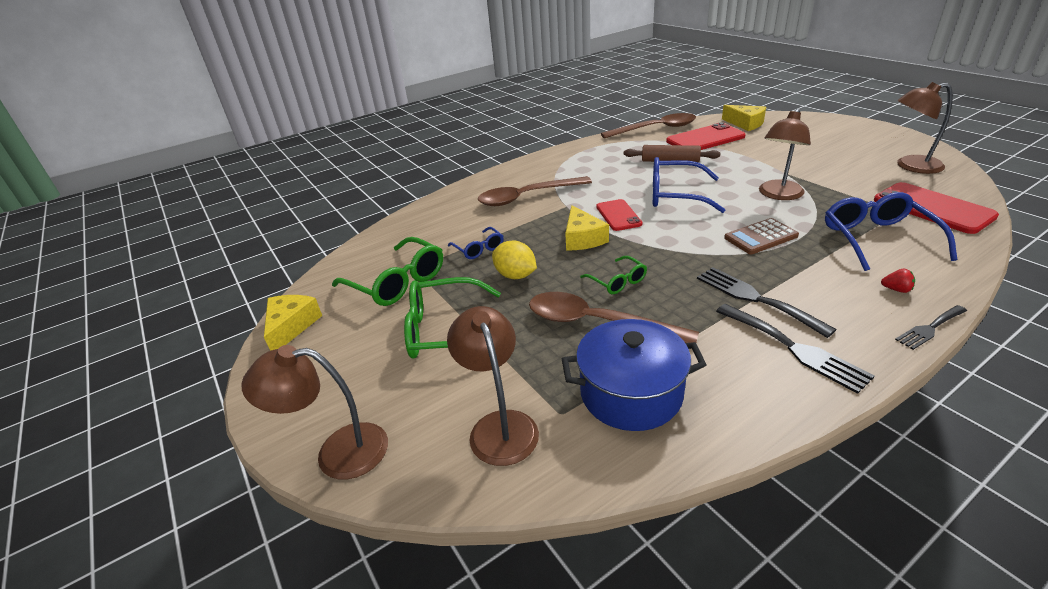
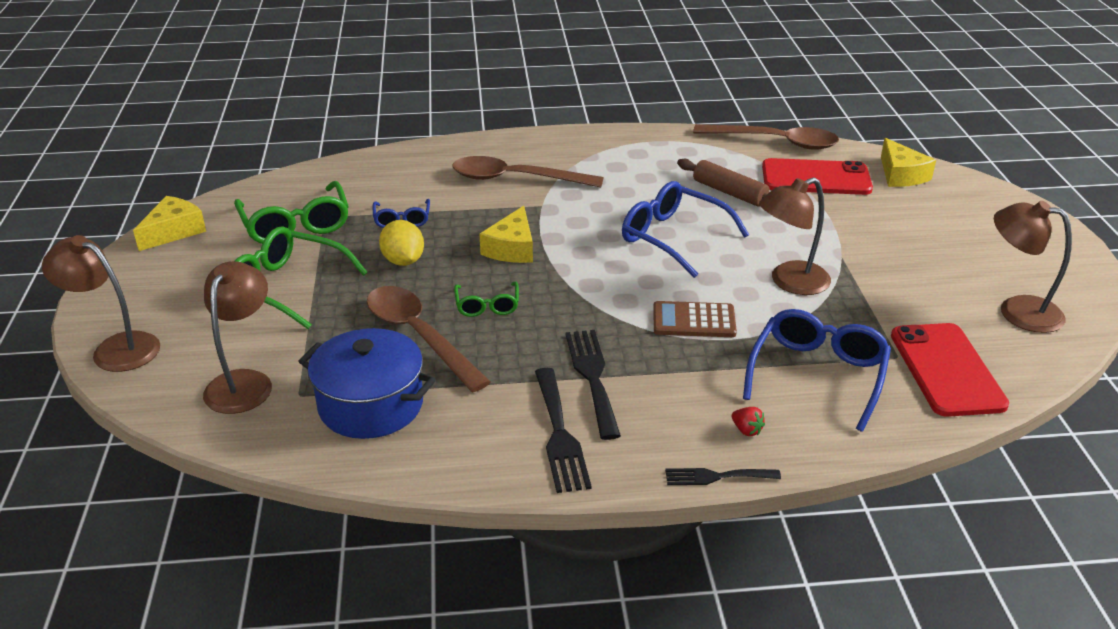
camera: 25 degrees right, 0 degrees up
red phone [596,199,642,231] -> none

